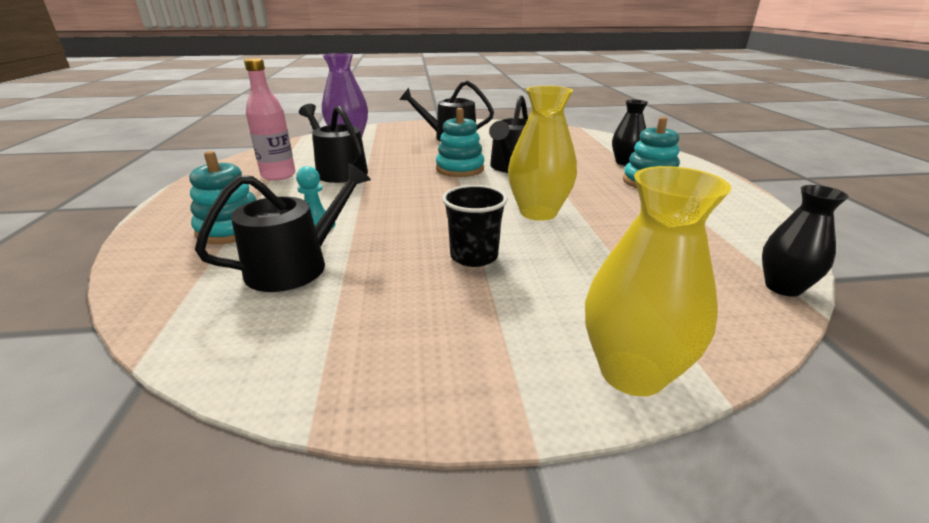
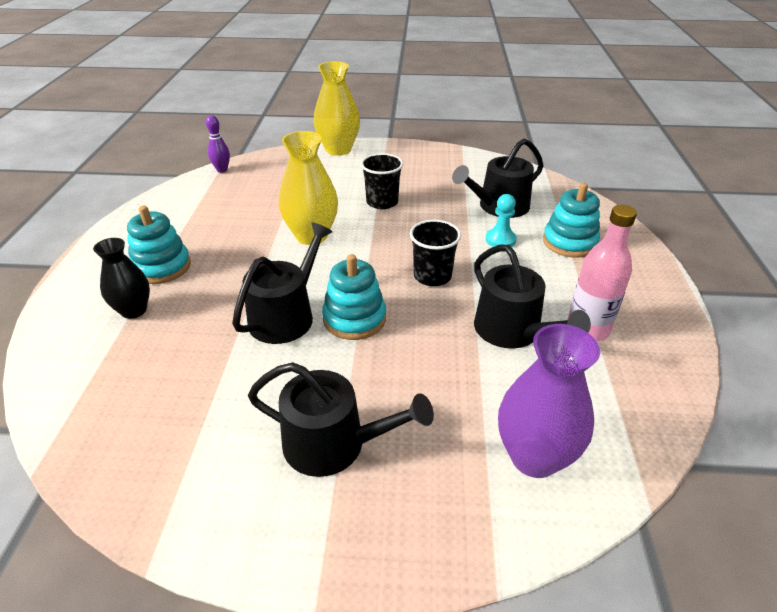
camera: 170 degrees left, 10 degrees up
black vase [762,185,849,297] -> purple bowling pin [206,115,230,173]
none -> black cup [410,219,461,286]

